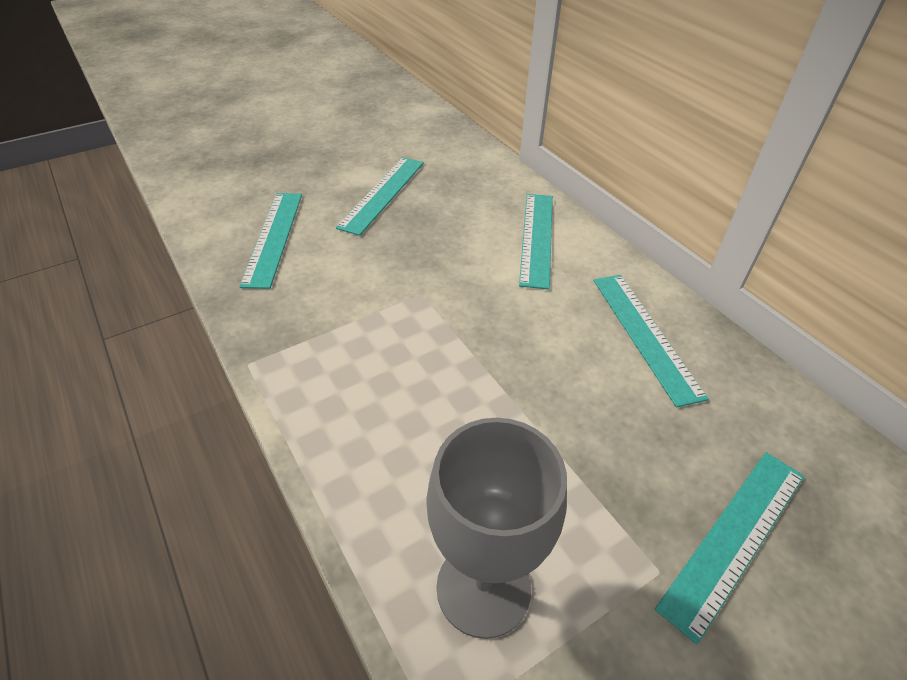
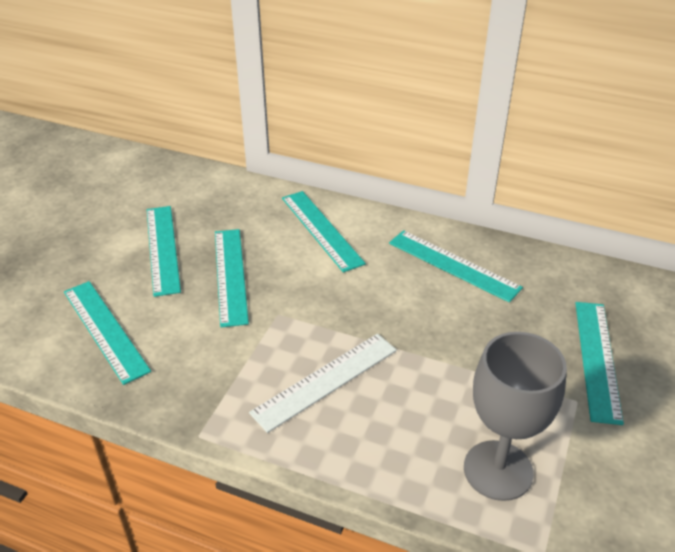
camera: 35 degrees left, 5 degrees down
none -> turquoise ruler [215,229,249,327]
none -> white ruler [249,334,397,433]

